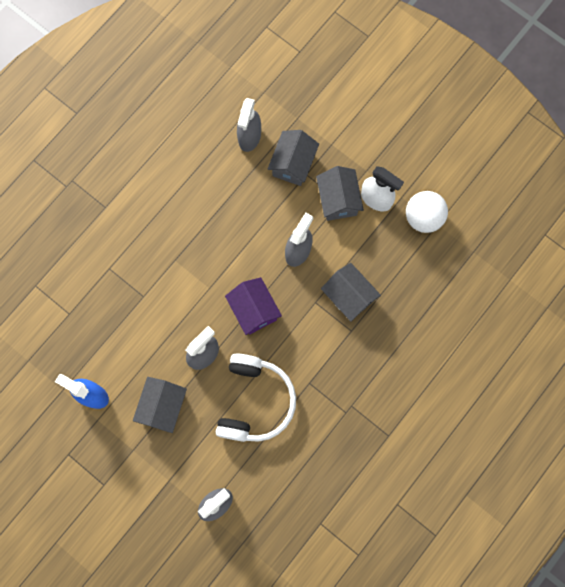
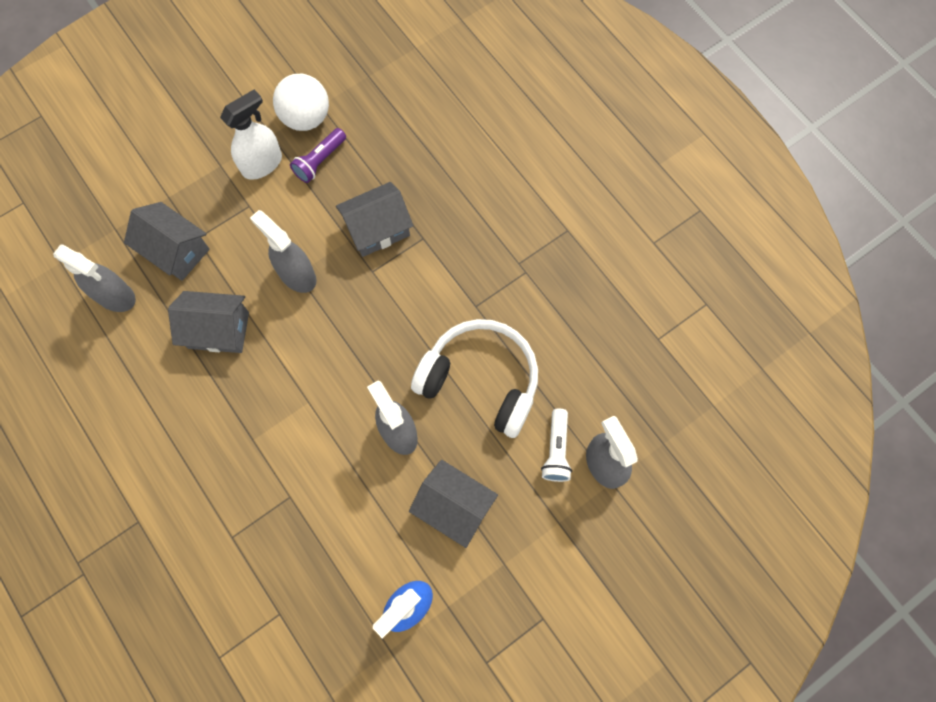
camera: 75 degrees left, 5 degrees down
purple house [225,277,282,335] -> none
grey house [316,166,364,221] -> grey house moved to [168,291,249,353]
none -> purple flashlight [290,128,346,183]
none -> white flashlight [541,409,572,482]

